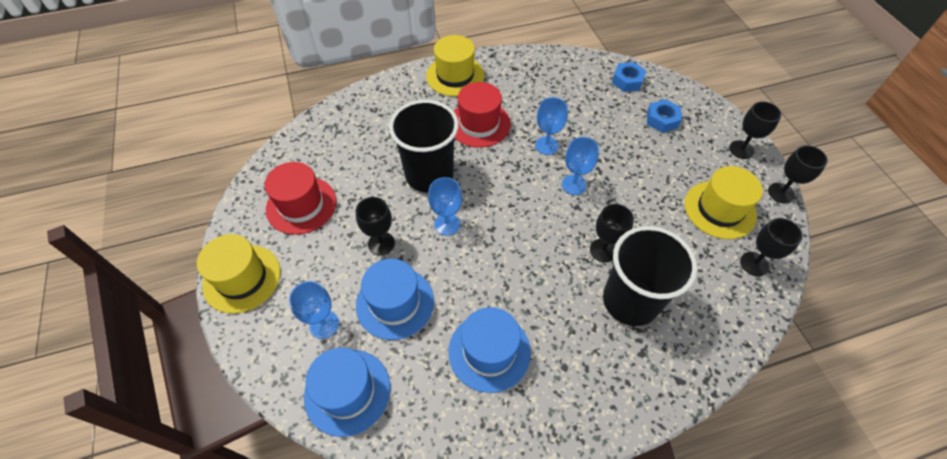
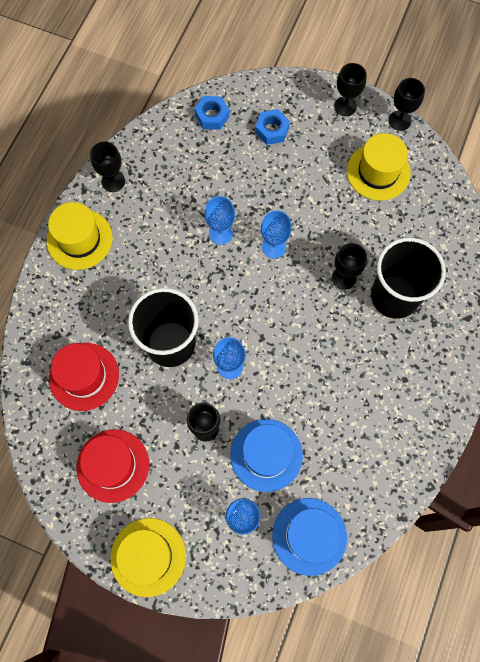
camera: 50 degrees left, 15 degrees up
blue hat [449,307,531,393] -> none
red hat [454,82,511,148] -> red hat moved to [49,343,119,411]
black goblet [740,218,803,276] -> black goblet moved to [90,141,125,192]

